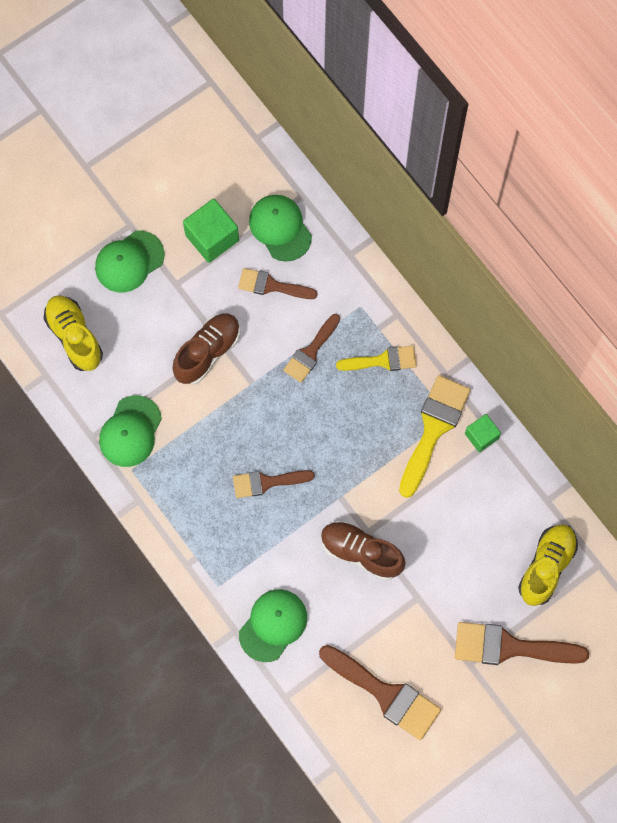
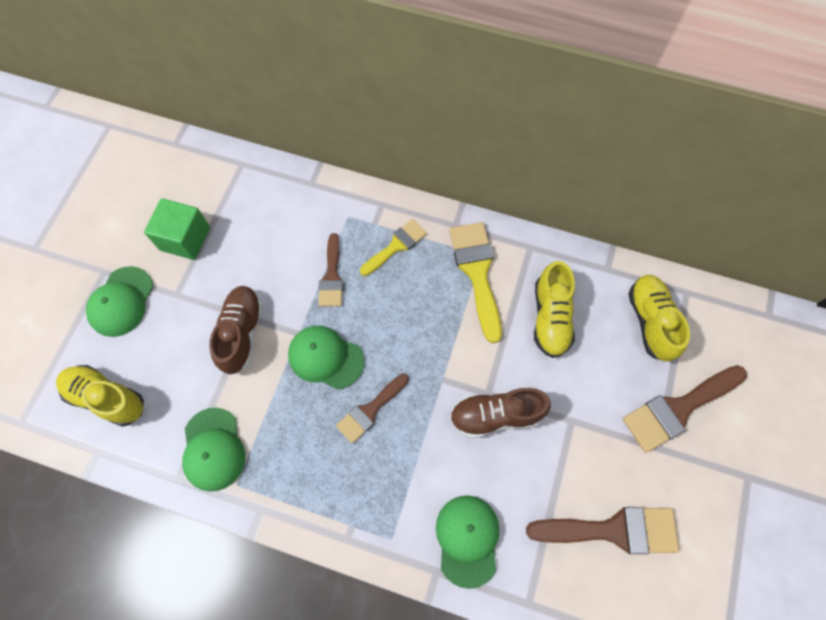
camera: 35 degrees left, 5 degrees down
brown brush [238,268,318,299] -> none
green cap [249,195,312,262] -> green cap moved to [288,326,364,390]
green cube [465,414,501,452] -> none
none -> yellow shoe [534,261,575,358]

